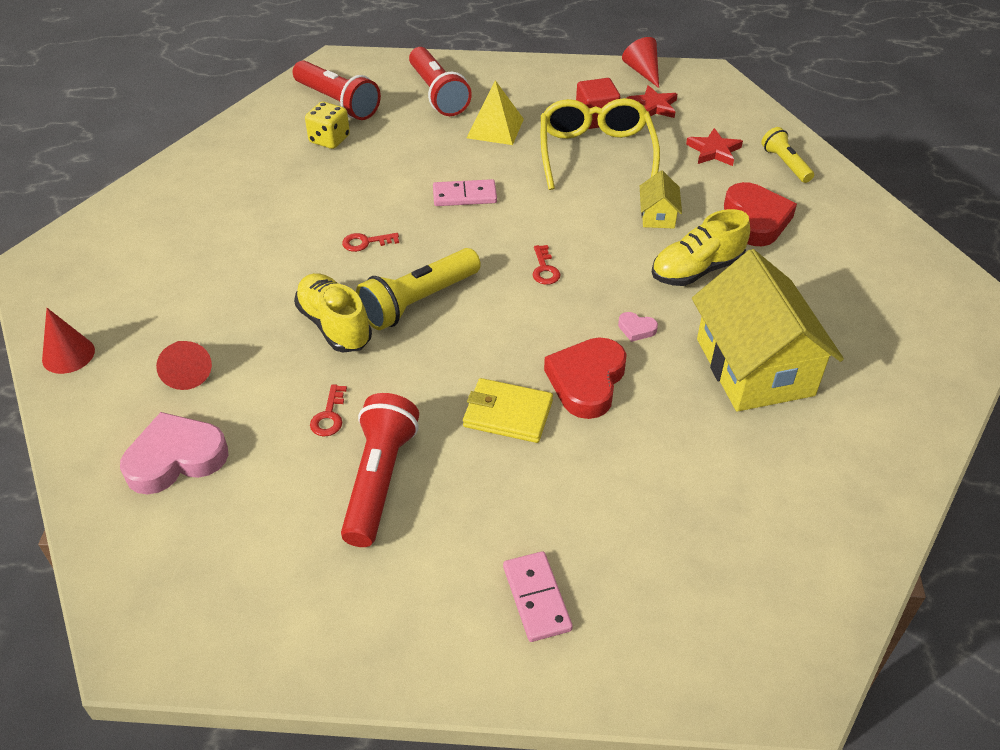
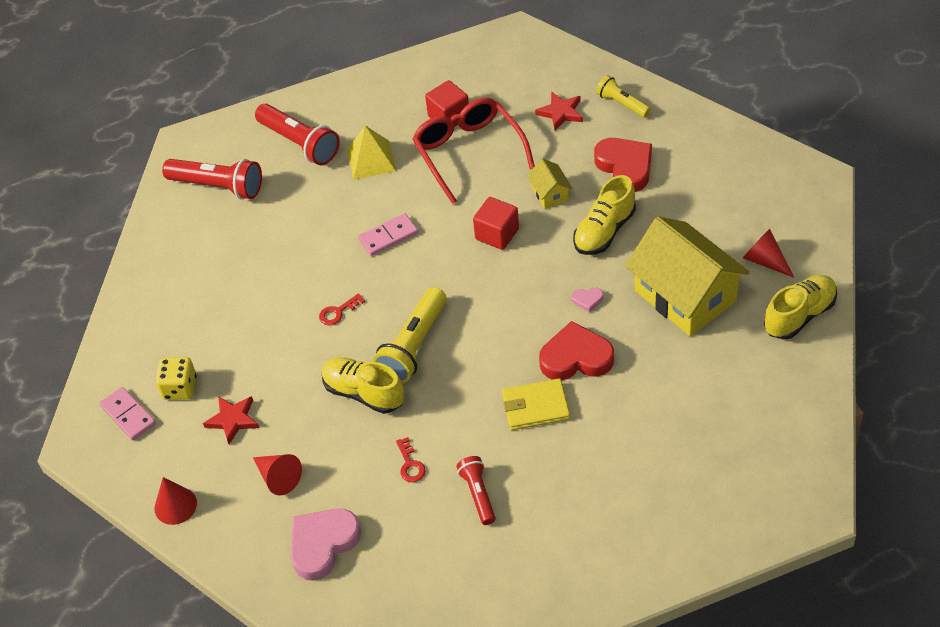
camera: 20 degrees left, 5 degrees up
yellow dice [305,102,350,149] -> yellow dice moved to [156,357,197,400]
red flashlight [341,393,419,547] -> red flashlight [456,456,496,525], size x0.59
pink domino [503,551,573,642] -> pink domino moved to [99,387,156,441]
red key [533,245,561,285] -> none
yellow glasses [541,98,660,190] -> red glasses [412,97,535,204]
red heart [544,337,627,419] -> red heart turned 90 degrees clockwise [539,321,614,380]
red cone [622,37,659,88] -> red cone moved to [743,229,794,278]
red star [626,85,677,118] -> red star moved to [203,396,259,444]
none -> red cube [473,197,519,250]
none -> yellow shoe [764,275,837,340]

